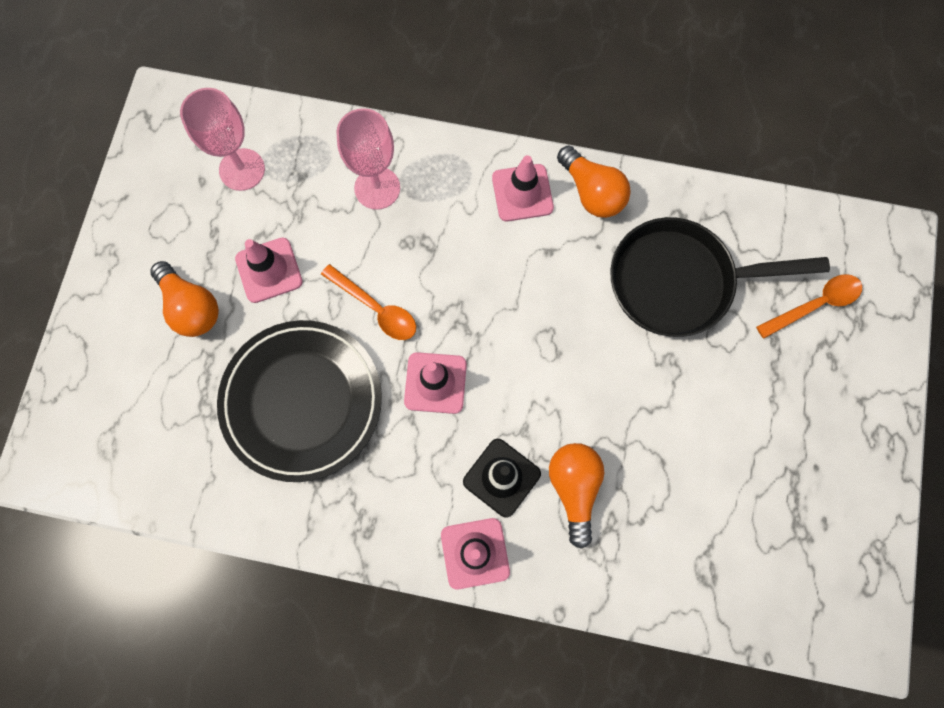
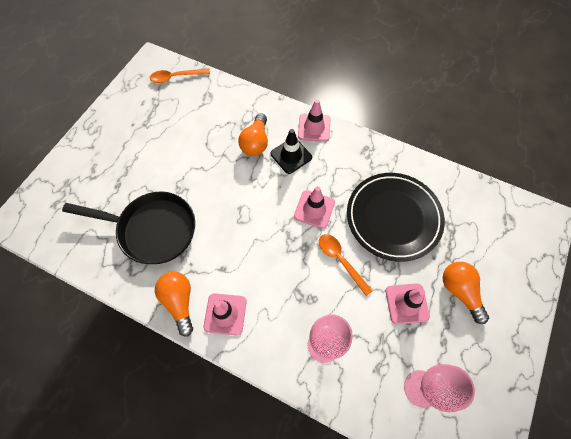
camera: 165 degrees left, 10 degrees down
orange spoon [756,274,862,339] -> orange spoon moved to [150,69,210,83]

